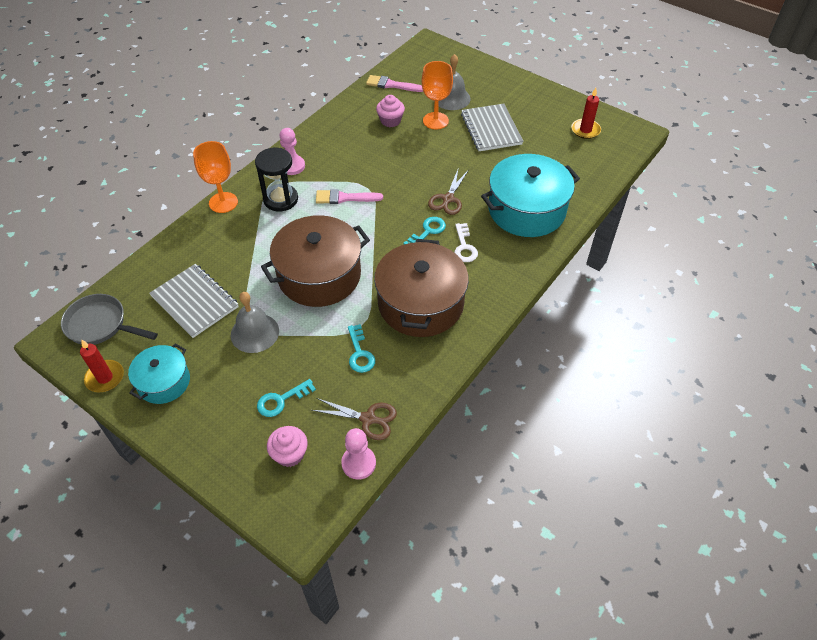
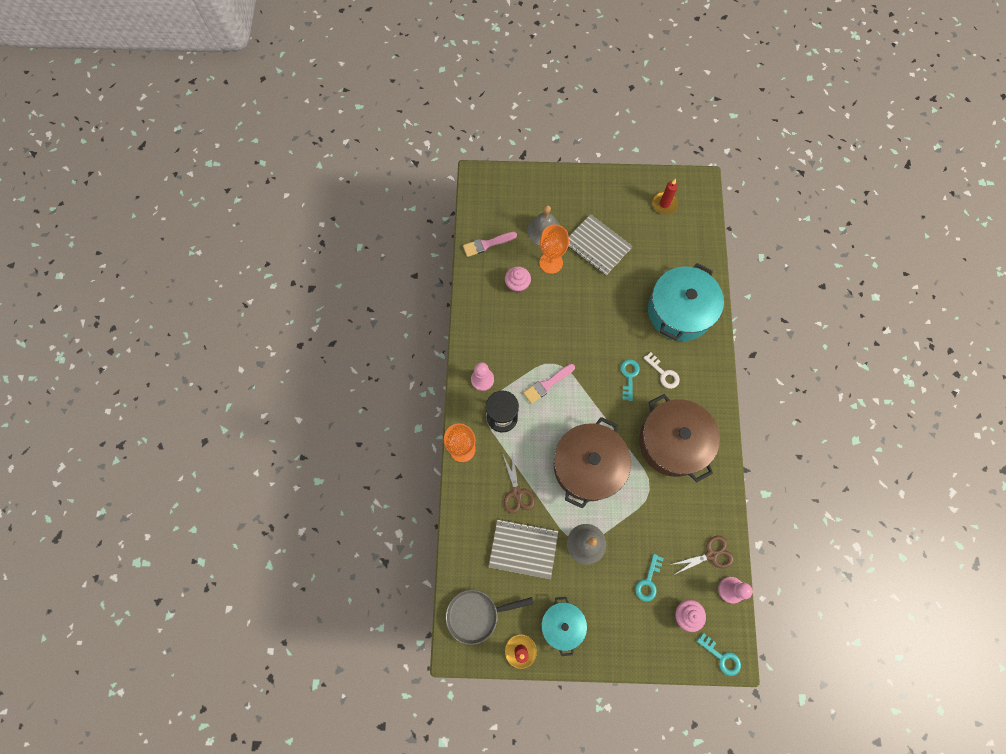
camera: 35 degrees left, 20 degrees up
turquoise key [348,324,375,373] -> turquoise key moved to [696,633,741,676]
brown scissors [428,170,468,215] -> brown scissors moved to [502,453,535,514]

